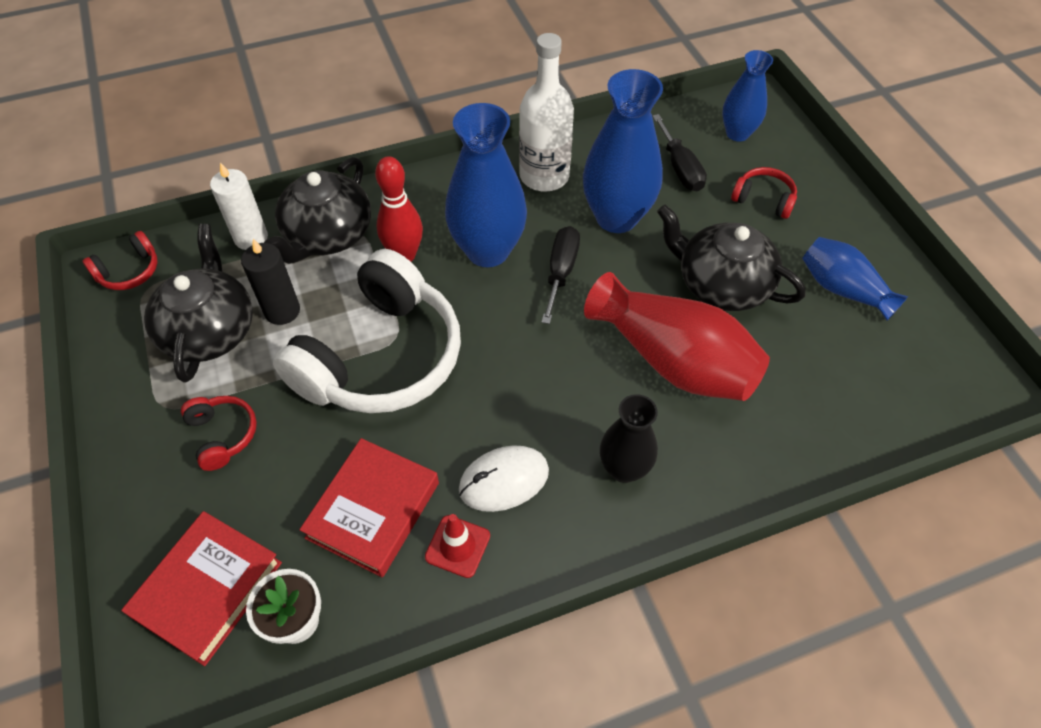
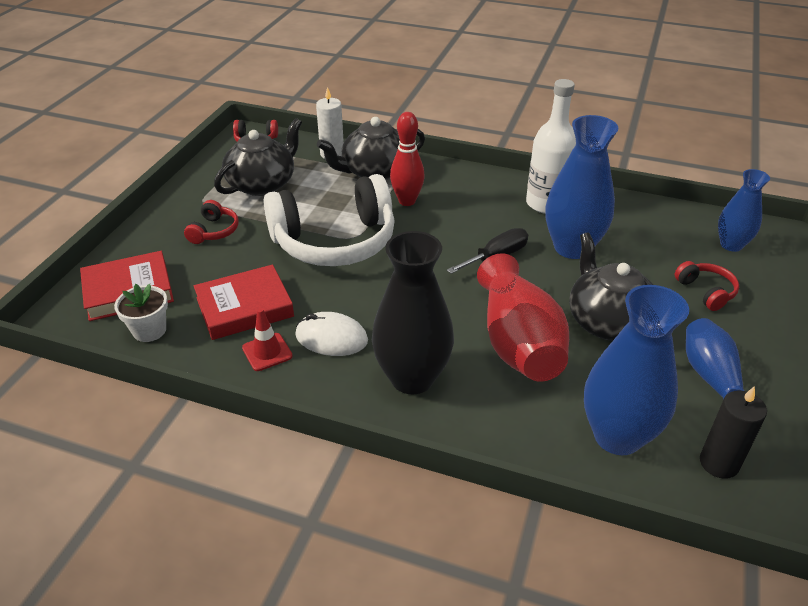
camera: 40 degrees right, 15 degrees down
black candle [241,239,300,325] -> black candle moved to [700,386,767,479]
blue vase [445,103,527,267] -> blue vase moved to [584,285,689,455]
black vase [600,394,658,483] -> black vase [372,231,454,394], size x1.67
black screwdriver [652,114,707,192] -> none

